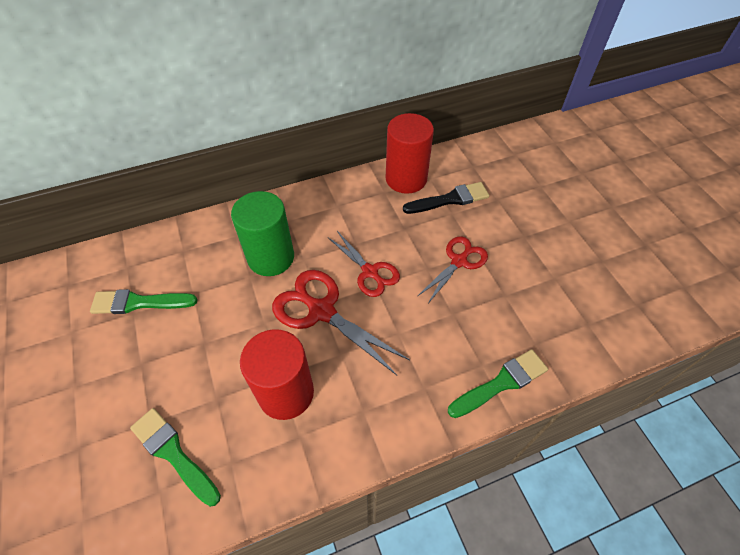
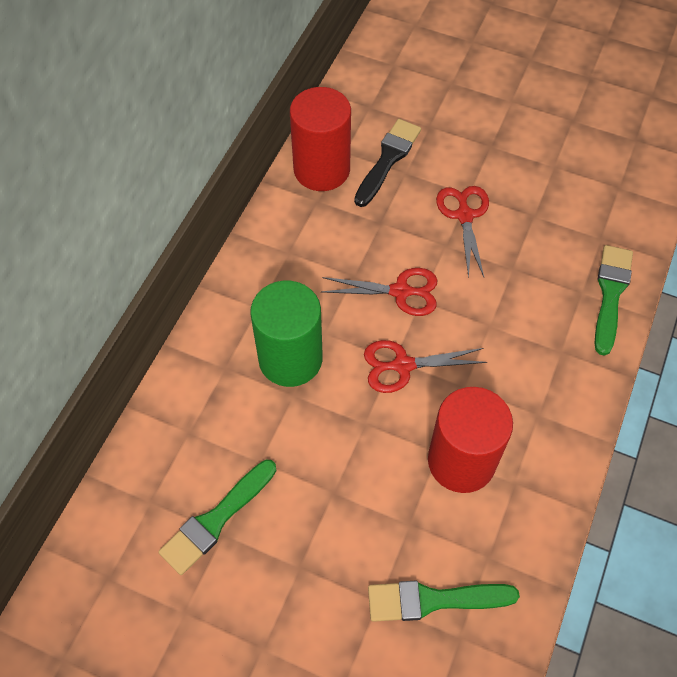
camera: 45 degrees left, 5 degrees up
red scissors [272,270,410,375] -> red scissors [364,340,487,393], size x0.65

